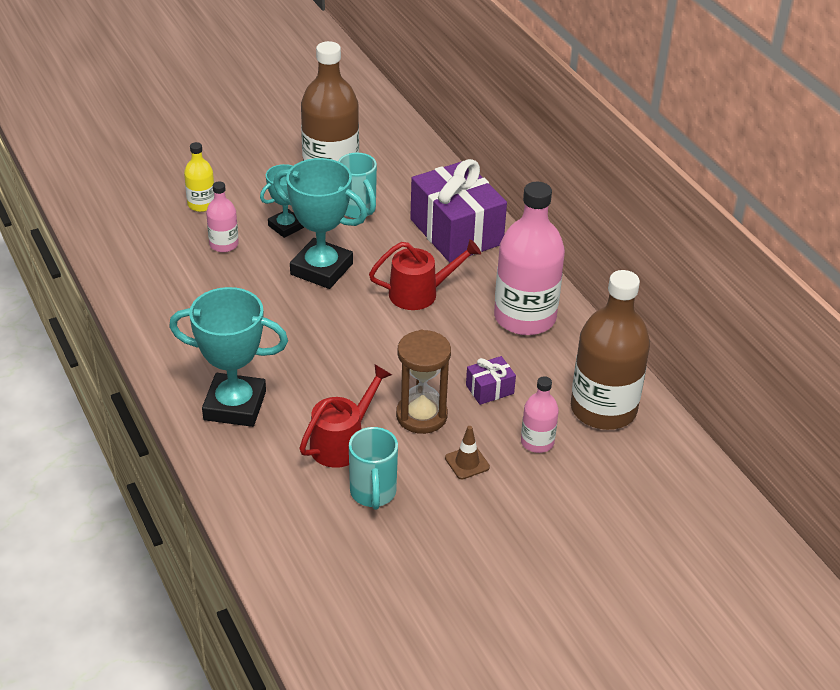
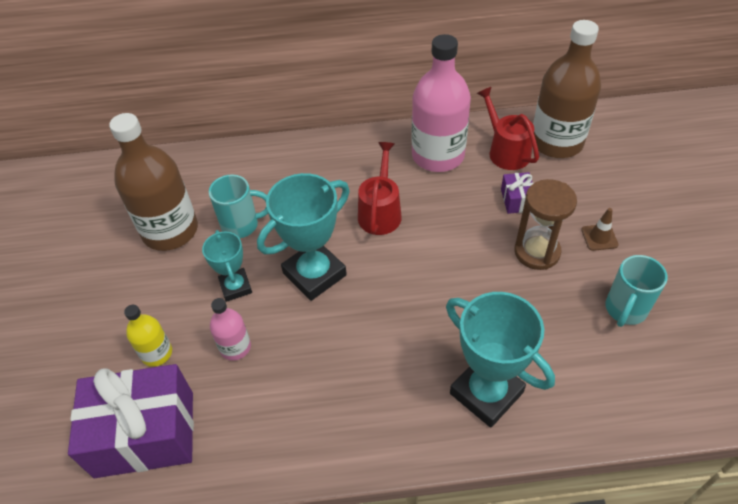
camera: 65 degrees left, 10 degrees up
turquoise trophy [169,287,288,427] -> turquoise trophy turned 75 degrees counterclockwise [446,292,555,428]
red watering can [299,365,392,468] -> red watering can moved to [477,87,539,170]
turquoise mug [349,427,398,510] -> turquoise mug turned 105 degrees clockwise [606,255,668,327]
purple gift [410,159,507,262] -> purple gift moved to [68,364,194,478]
pink bottle [521,376,559,453] -> none

